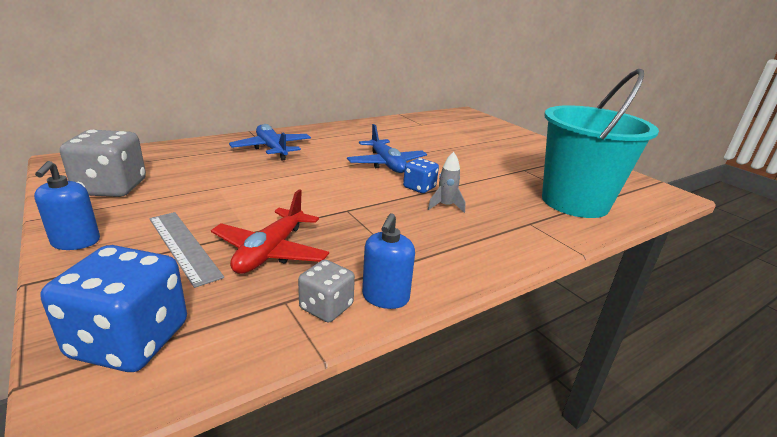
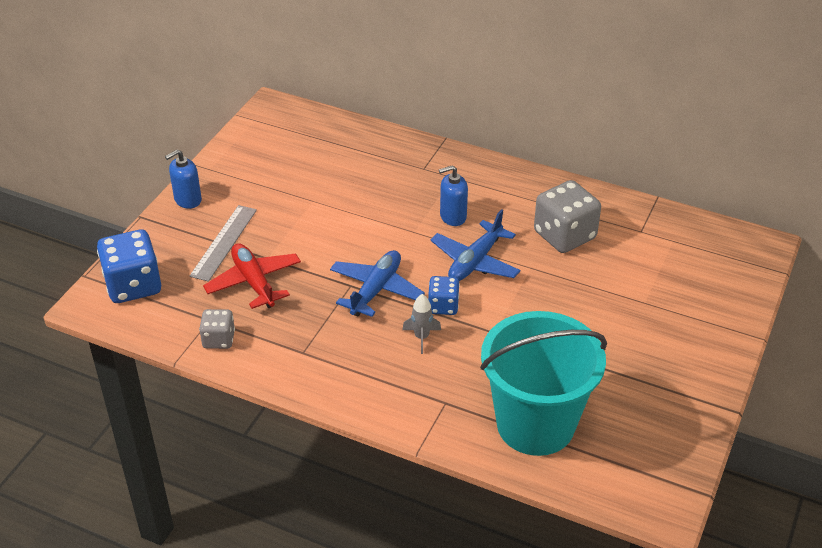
camera: 60 degrees right, 15 degrees up
grey dice [60,130,146,197] -> grey dice moved to [534,180,601,253]
red plane [211,189,329,274] -> red plane turned 75 degrees clockwise [203,243,301,309]
blue plane [229,124,311,160] -> blue plane moved to [330,250,425,317]
blue soap dispenser [362,213,415,309] -> blue soap dispenser moved to [439,165,468,226]

